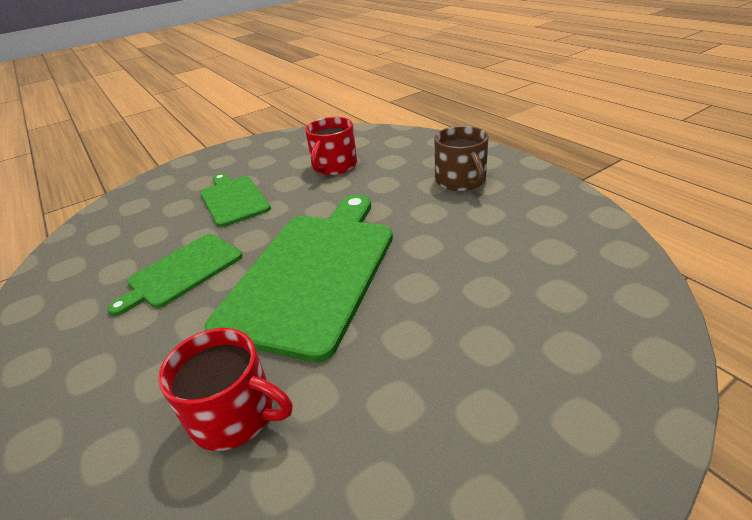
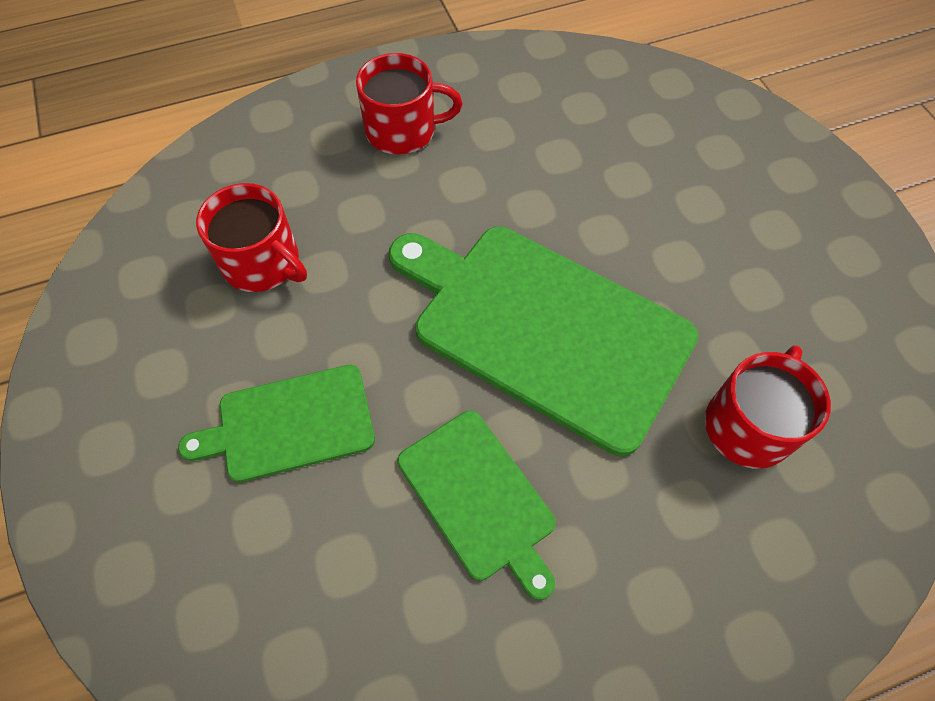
camera: 80 degrees left, 25 degrees up
brown mug [434,126,489,191] -> red mug [356,53,462,154]

